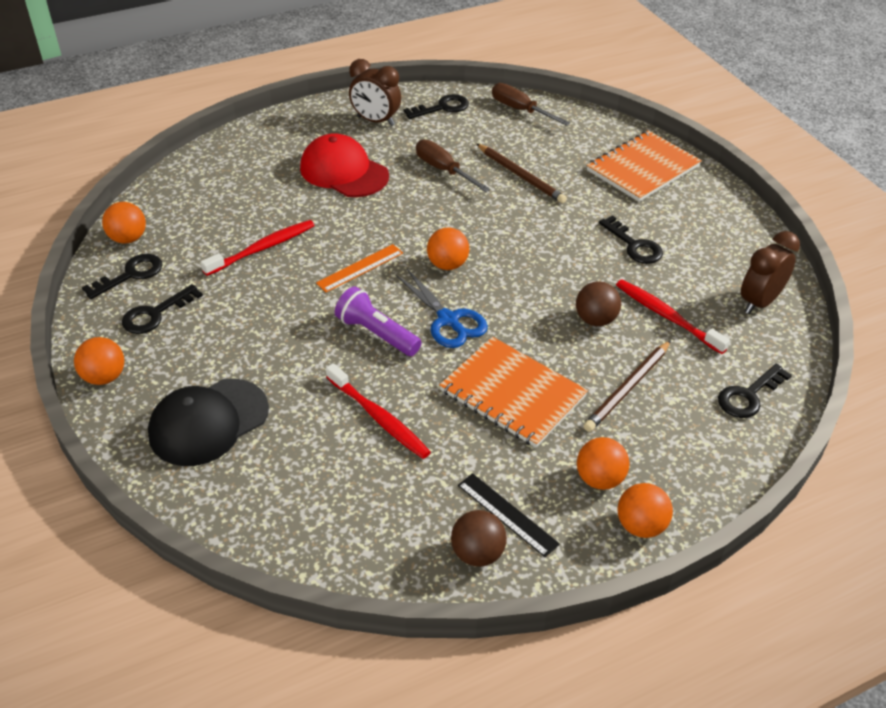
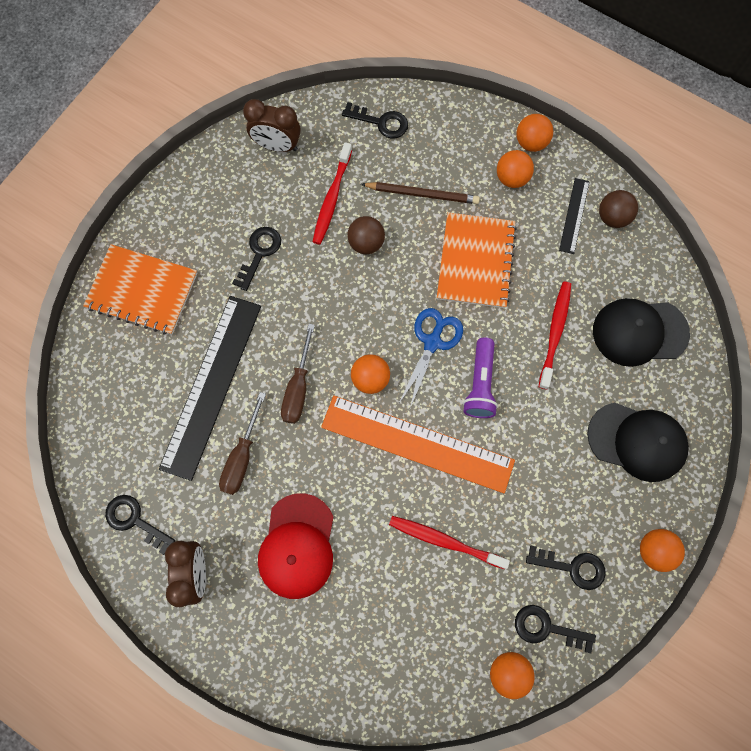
camera: 120 degrees left, 30 degrees up
orange ruler [316,244,403,292] -> orange ruler [321,395,515,493], size x2.16
brown pencil [477,144,567,203] -> black ruler [159,296,261,481]
brown screwdriver [492,83,570,126] -> brown screwdriver moved to [281,324,315,424]
none -> black cap [593,298,690,367]

